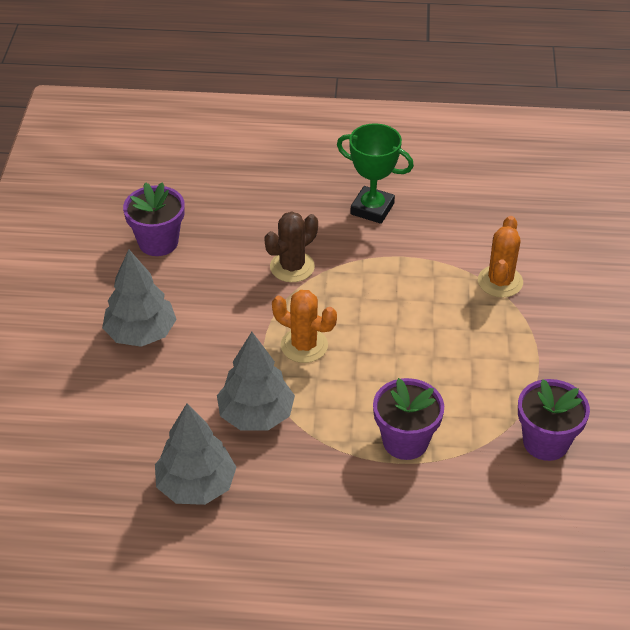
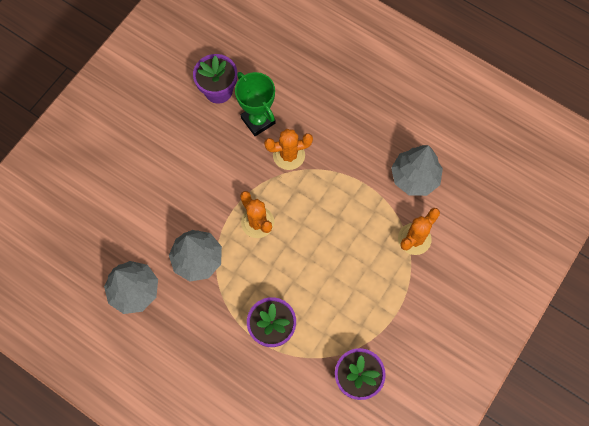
camera: 30 degrees right, 25 degrees up
grey tree [102,249,177,347] -> grey tree moved to [391,145,443,196]
brown cactus [264,212,318,282] -> orange cactus [264,129,313,170]
green trophy [337,123,414,224] -> green trophy moved to [235,72,276,136]

